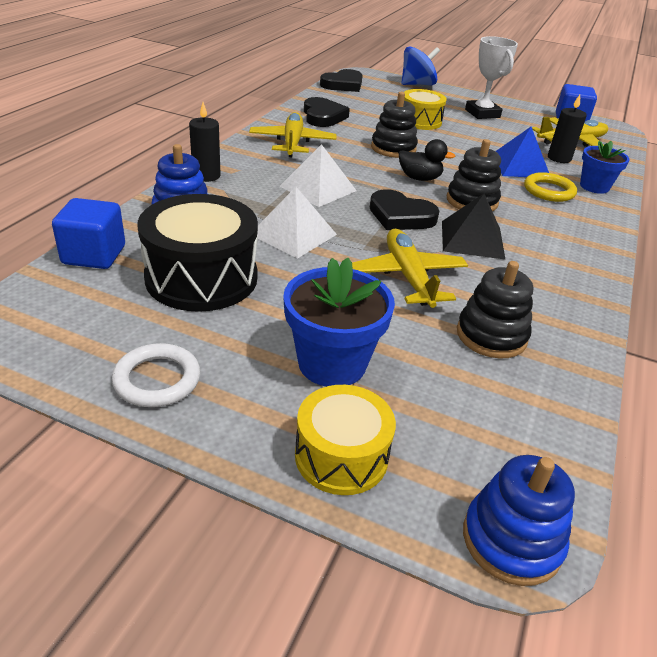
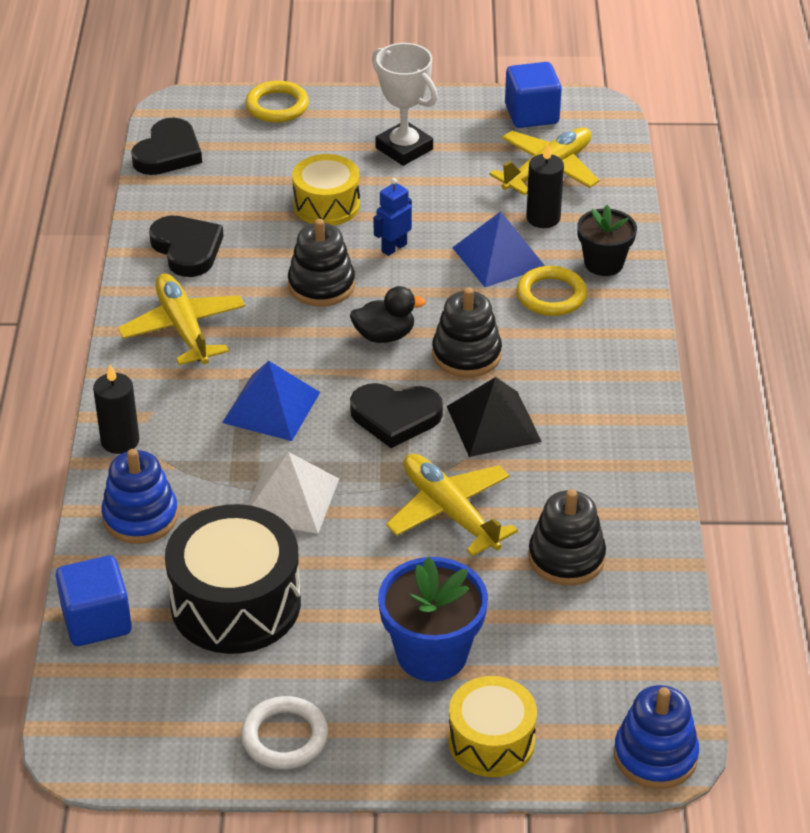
camera: 20 degrees left, 5 degrees up
white pyramid [280,144,357,207] -> blue pyramid [222,361,320,441]
blue spinning top [401,47,440,85] -> yellow ring [246,81,309,123]
blue flower pot [580,141,630,194] -> black flower pot [577,205,637,276]
none -> blue robot [373,178,412,256]

